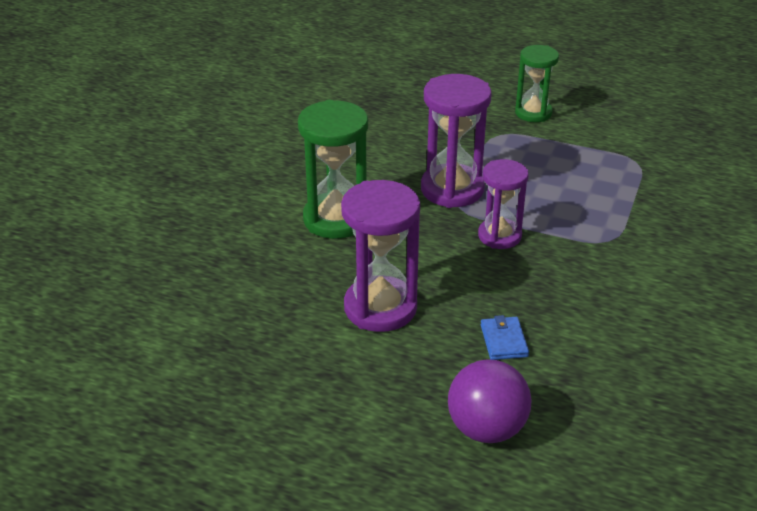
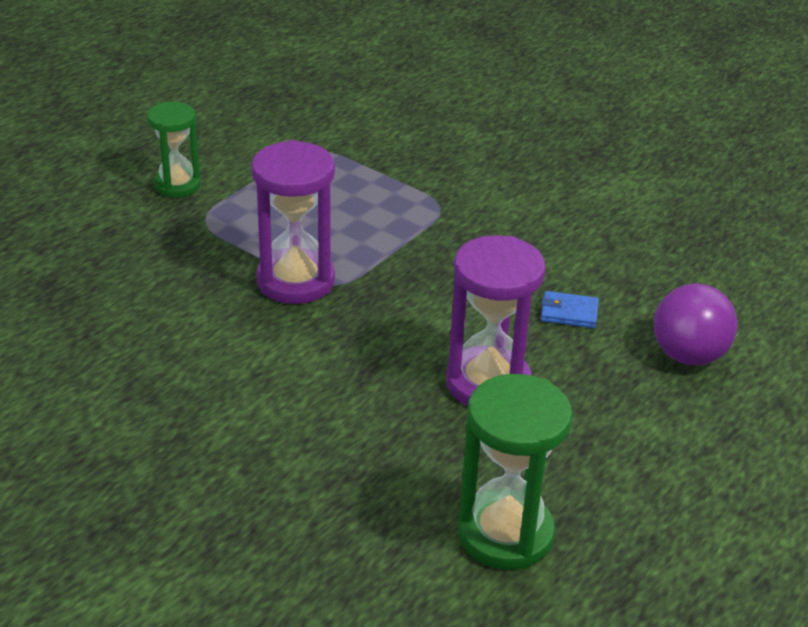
camera: 75 degrees left, 0 degrees up
green hourglass [298,100,368,239] -> green hourglass moved to [458,374,572,570]
purple hourglass [478,159,529,249] -> none

